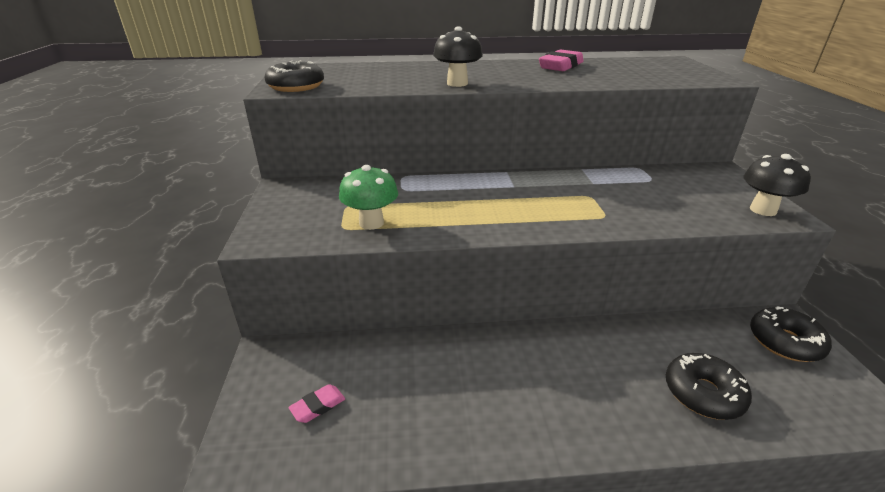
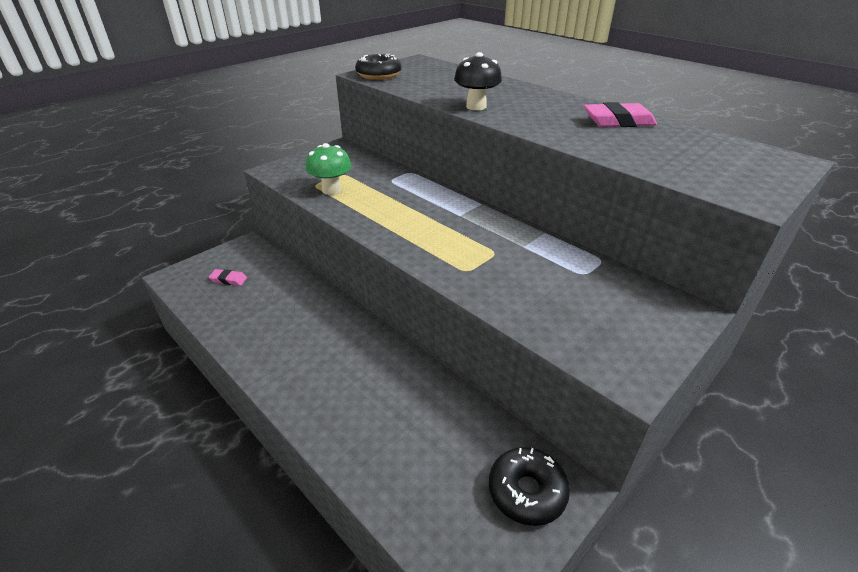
camera: 50 degrees right, 5 degrees up
black donut [666,353,752,420] -> none
black mushroom [743,154,811,216] -> none

